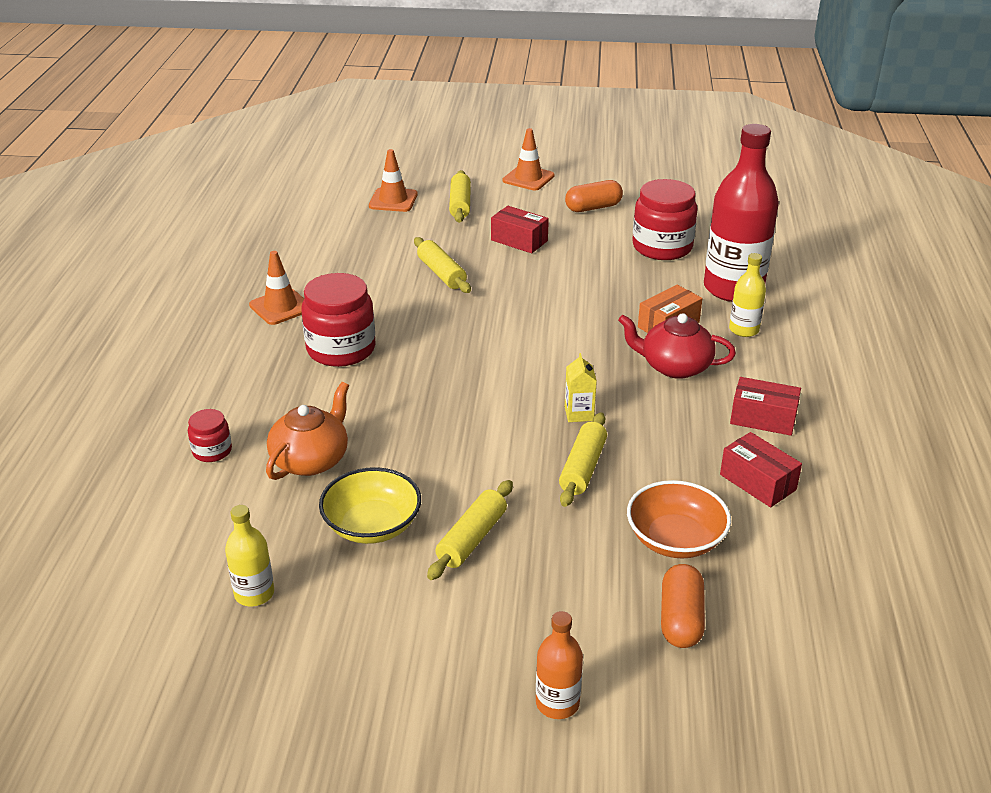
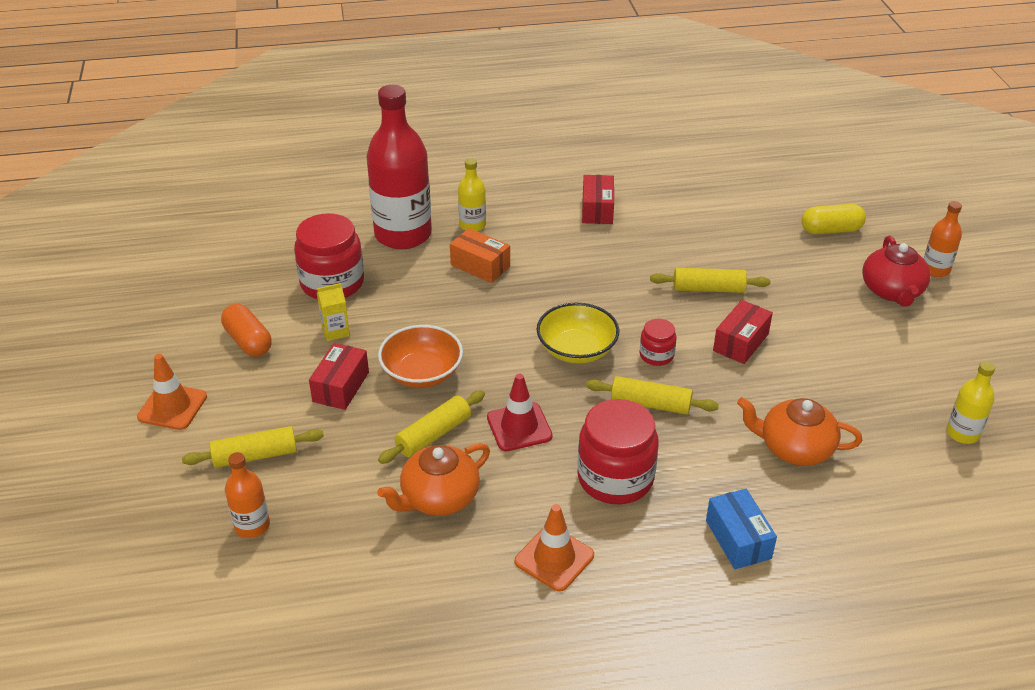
camera: 105 degrees left, 5 degrees up
red jar [188,409,232,462] -> red jar moved to [639,319,676,366]
yellow bowl [319,467,421,544] -> yellow bowl moved to [537,303,619,364]
orange traffic cone [369,149,418,212] -> orange bottle [225,452,270,538]
yellow rolling pin [427,480,513,580] -> yellow rolling pin moved to [586,376,719,415]
yellow carton [565,353,597,422] -> yellow carton moved to [317,283,350,341]
red teapot [618,313,736,379] -> red teapot moved to [862,236,931,307]
orange bowl [627,480,731,558] -> orange bowl moved to [378,325,463,388]
orange capsule [661,564,705,648] -> yellow capsule [802,204,866,234]
red box [720,432,802,507] -> red box moved to [713,300,773,364]
none -> orange teapot [377,443,490,516]
none -> red traffic cone [487,374,553,451]
none -> blue box [706,489,777,569]

